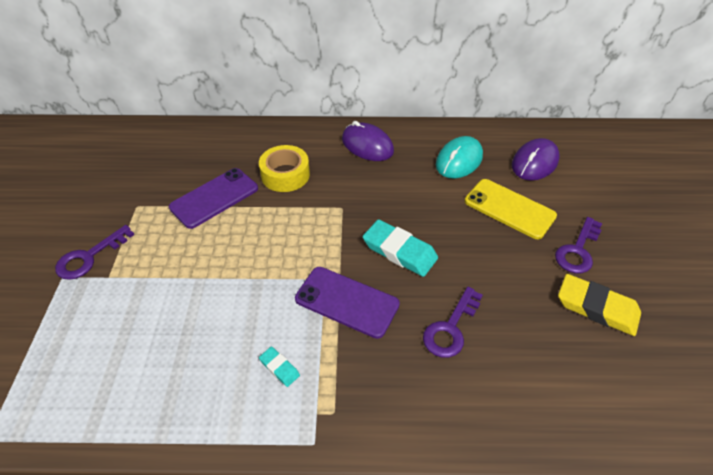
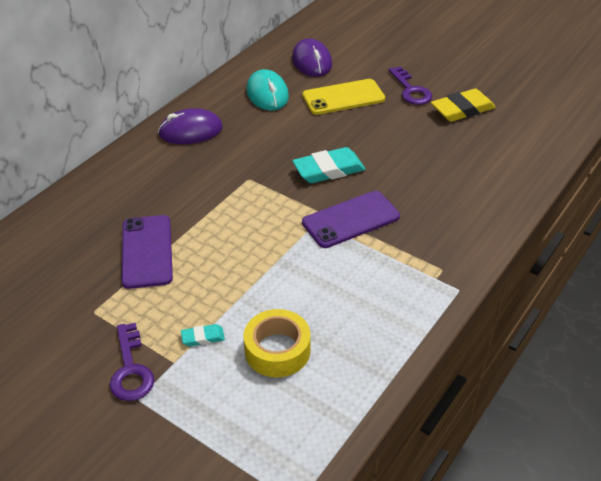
camera: 55 degrees left, 5 degrees down
yellow tape [259,145,310,192] -> yellow tape moved to [244,309,311,377]
turquoise eraser [259,347,300,387] -> turquoise eraser moved to [181,324,225,346]
purple key [423,287,483,358] -> none

